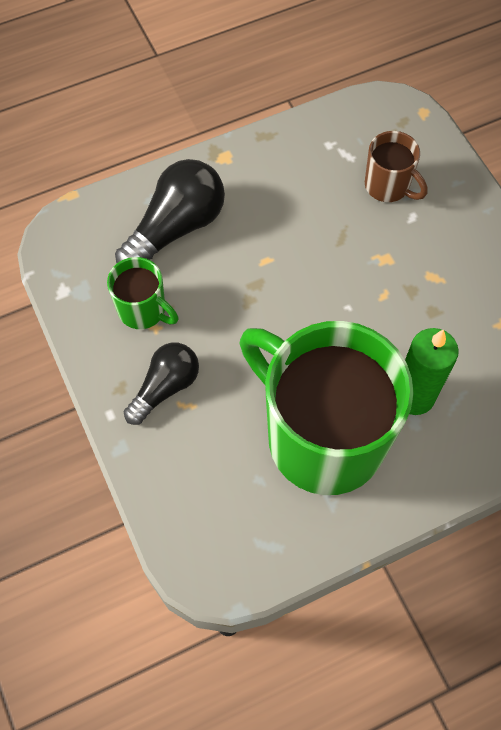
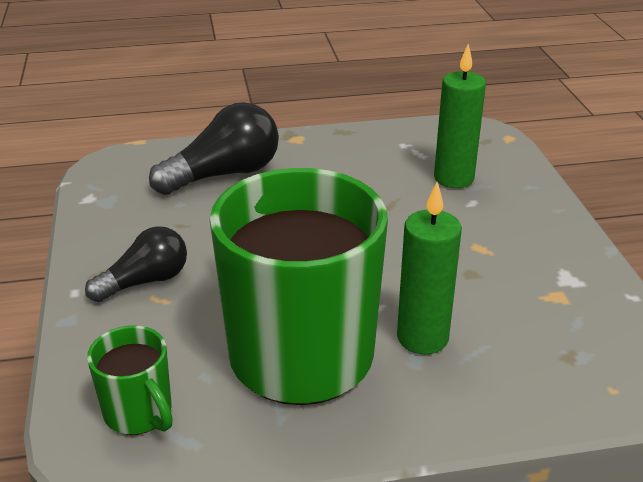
camera: 15 degrees right, 30 degrees down
green mug [107,257,178,329] -> green mug moved to [87,325,173,435]
brown mug [365,131,427,202] -> green candle [434,44,486,188]

